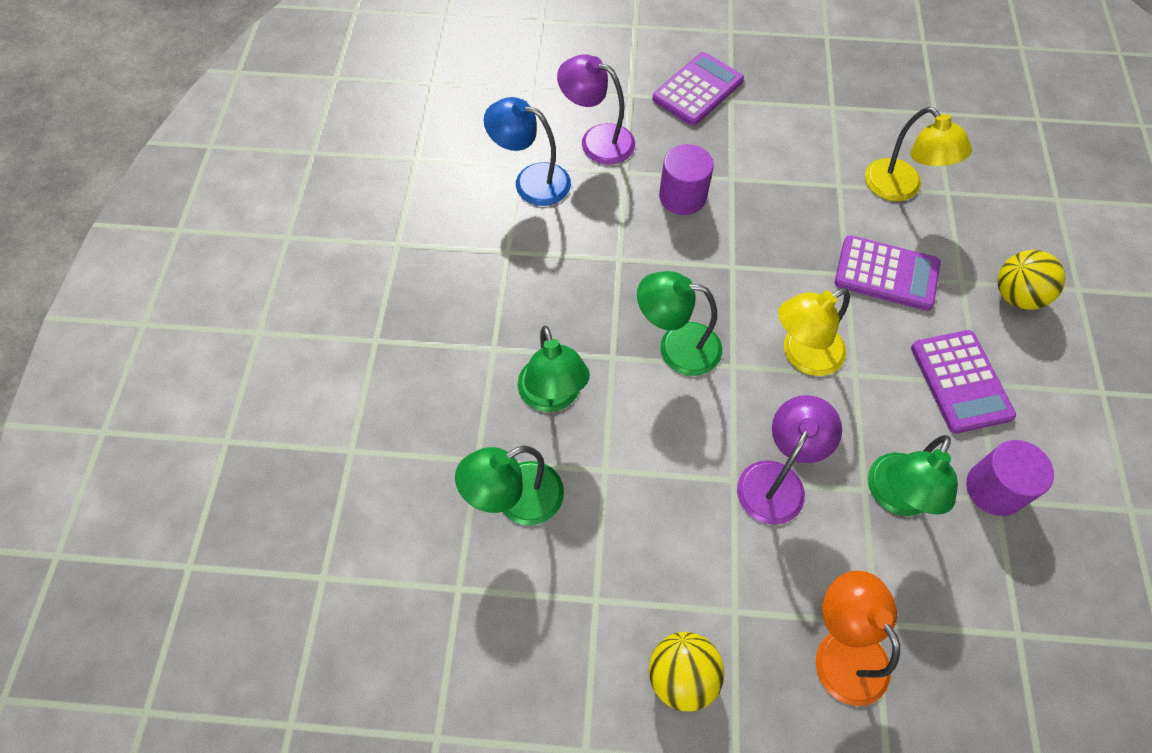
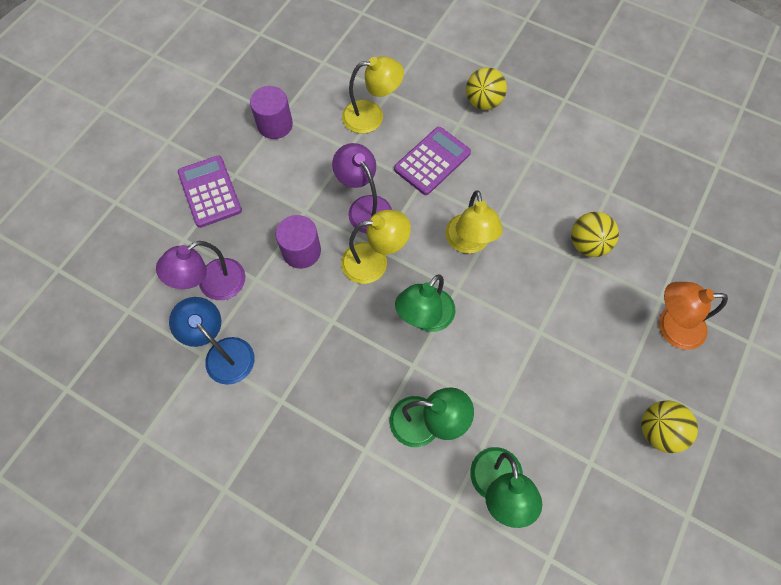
camera: 65 degrees left, 5 degrees up
blue lamp [484,97,571,206] -> blue lamp turned 90 degrees clockwise [169,297,255,385]
purple lamp [737,395,842,525] -> purple lamp moved to [332,143,392,234]
green lamp [868,435,958,516] -> yellow ball [571,212,619,257]
purple calculator [911,330,1016,434] -> none
purple cylinder [966,440,1054,516] -> purple cylinder moved to [250,86,293,139]
none -> yellow lamp [341,210,411,284]

